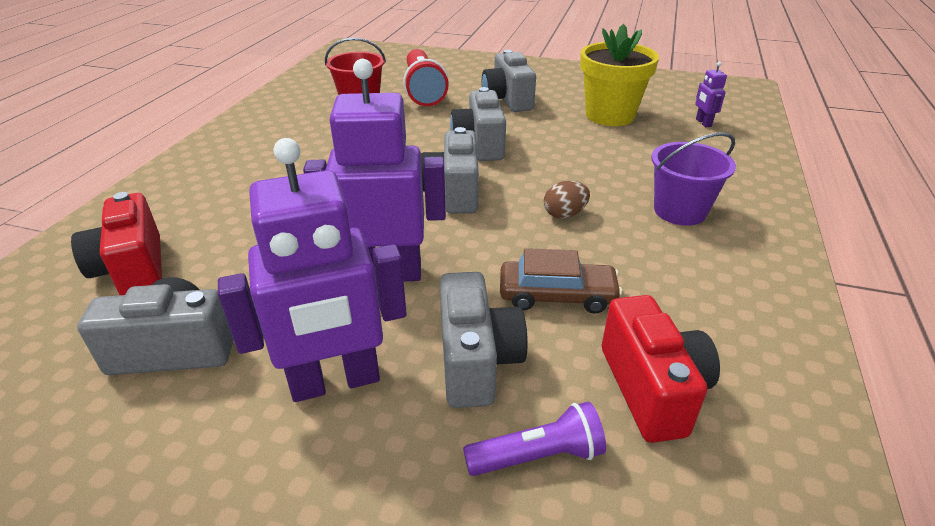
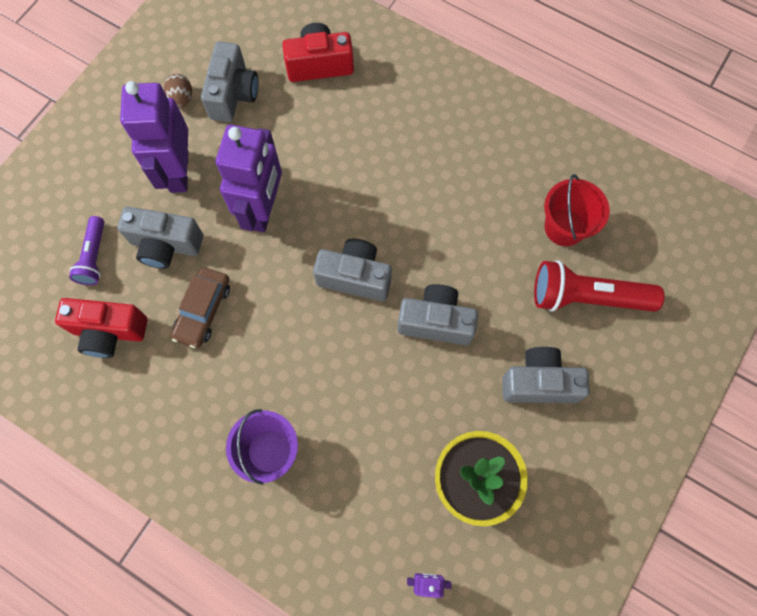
camera: 105 degrees right, 35 degrees up
brown egg [544,181,590,219] -> brown egg moved to [164,74,192,108]

